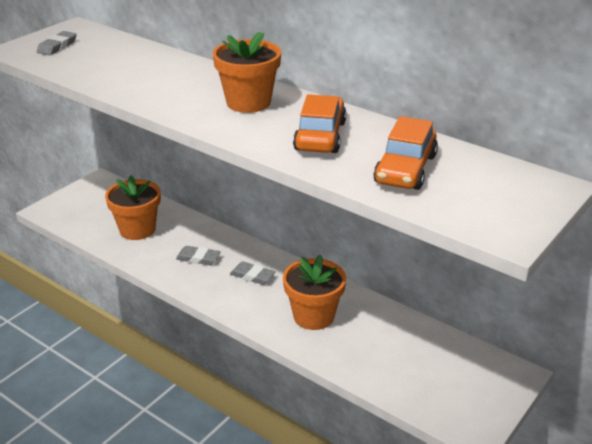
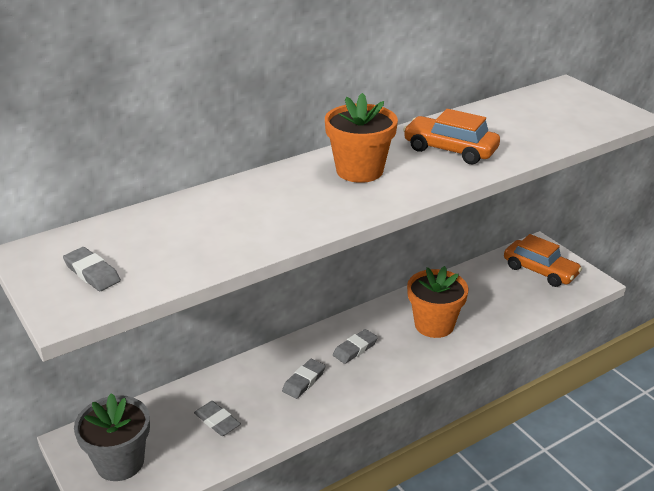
camera: 70 degrees left, 0 degrees up
orange flower pot [105,175,161,240] -> grey eraser [194,401,241,436]
orange car [374,116,438,190] -> orange car moved to [504,234,582,287]
none -> grey flower pot [74,393,150,481]

